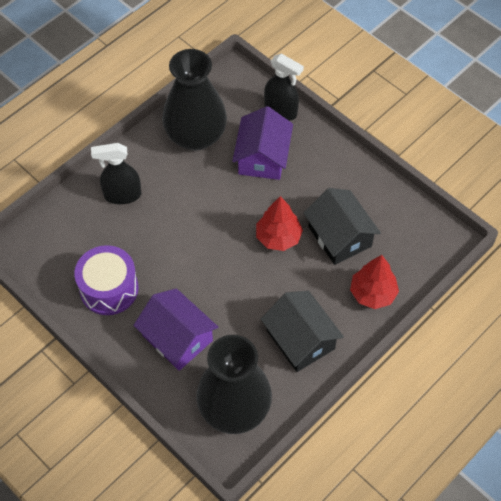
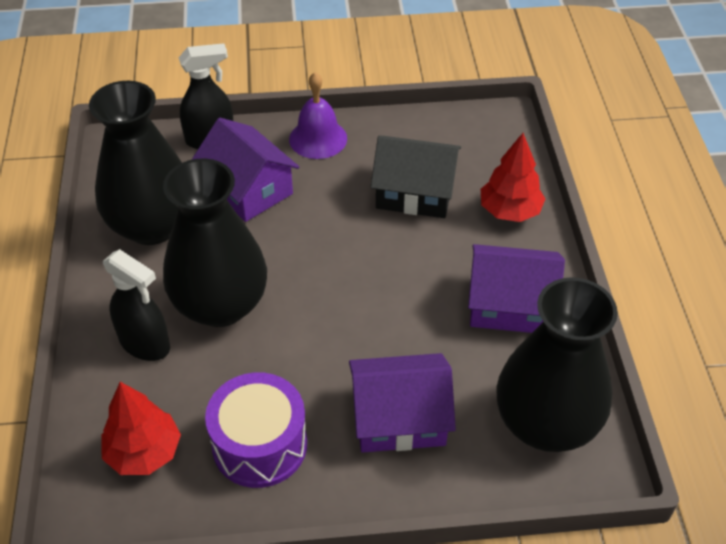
camera: 50 degrees left, 10 degrees down
black spray bottle [91,143,141,204] -> black spray bottle turned 90 degrees counterclockwise [103,249,170,361]
red tree [256,196,303,251] -> red tree moved to [101,382,181,475]
black house [261,291,344,372] -> purple house [468,244,565,333]
none -> black vase [163,158,267,327]
none -> purple bell [289,72,347,159]

